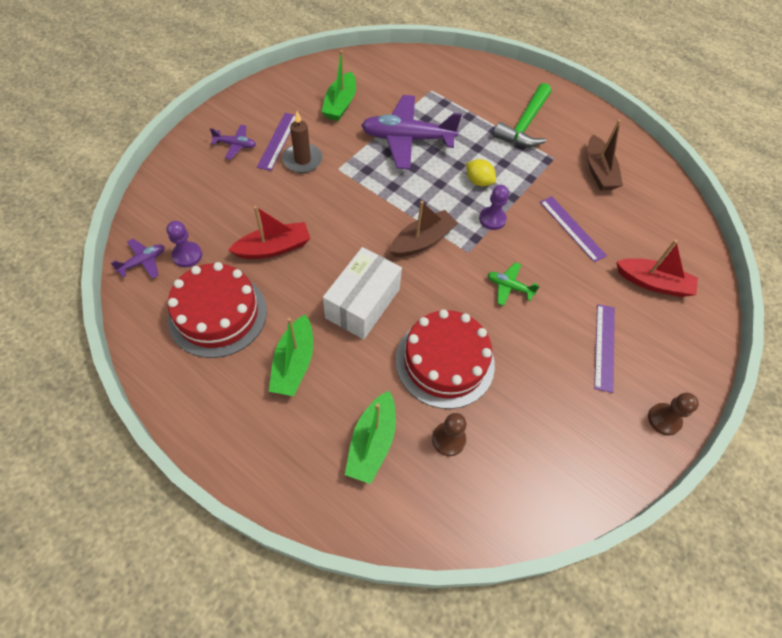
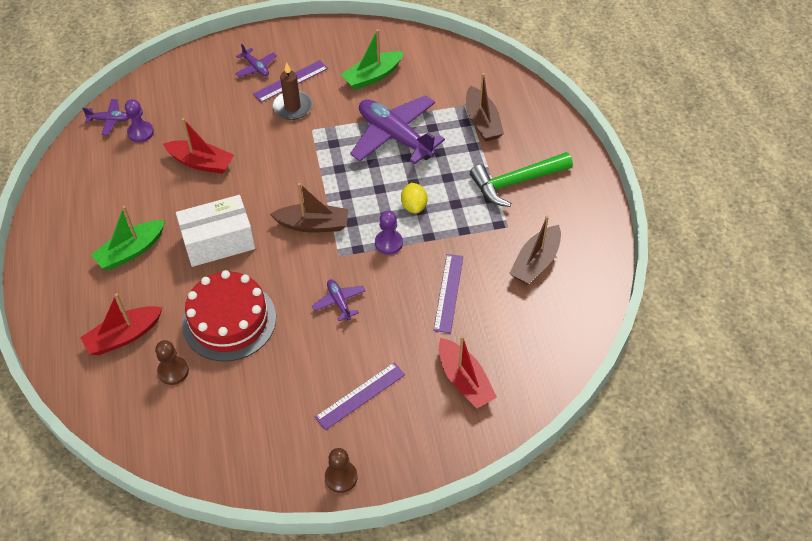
camera: 45 degrees right, 5 degrees down
red cake [168,262,267,358] -> none
green boat [345,391,396,484] -> red boat [80,293,163,355]
green plane [488,262,540,306] -> purple plane [312,279,365,321]
none -> brown boat [466,73,504,141]

